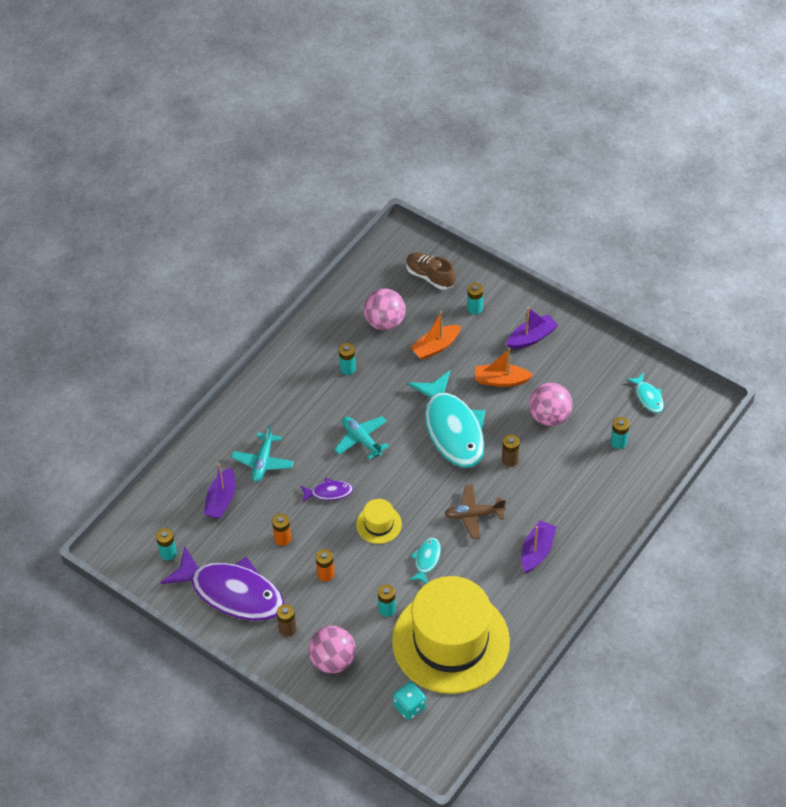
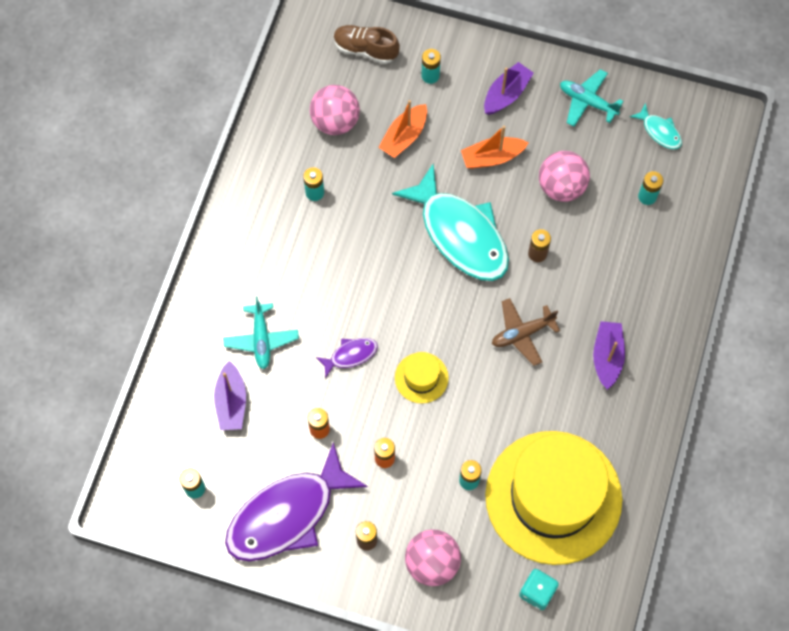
camera: 20 degrees left, 15 degrees up
purple fish [161,546,284,621] -> purple fish turned 135 degrees clockwise [225,442,368,561]
turquoise plane [334,416,389,459] -> turquoise plane moved to [560,69,623,127]
turquoise fish [409,538,441,584] -> none

